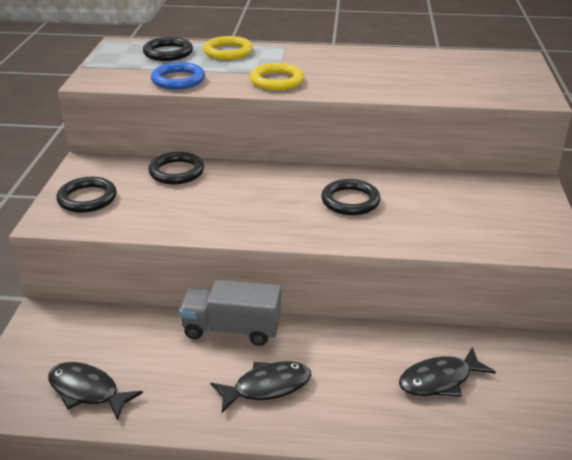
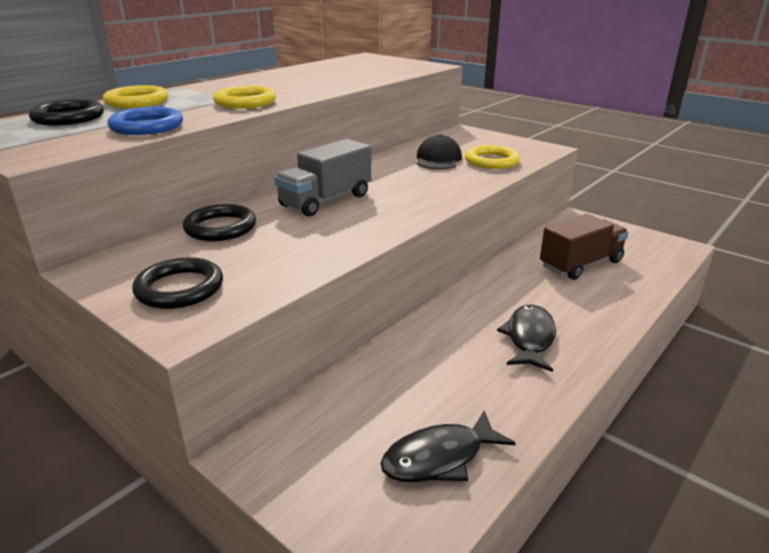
camera: 55 degrees left, 5 degrees down
grey truck [179,280,281,346] -> grey truck moved to [274,139,372,217]
black ring [321,179,381,215] -> none
black fish [399,347,496,397] -> brown truck [540,214,629,280]
none -> black cap [417,134,462,169]
none -> yellow ring [465,145,520,169]

